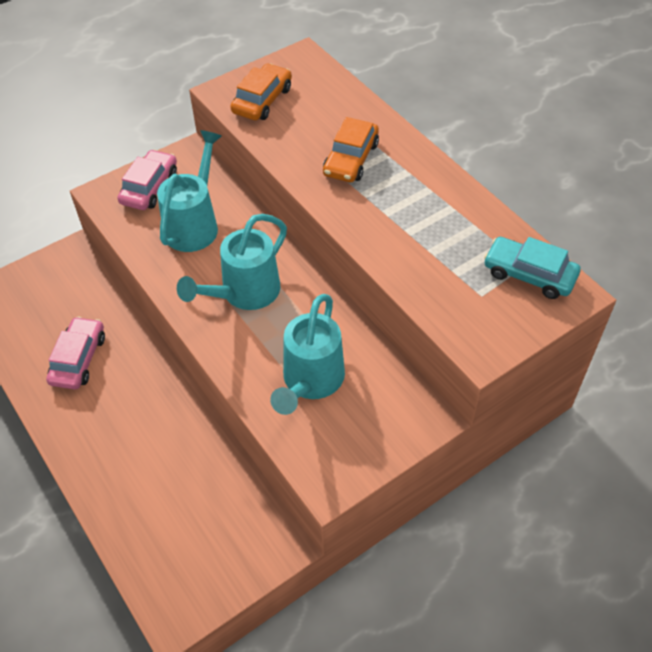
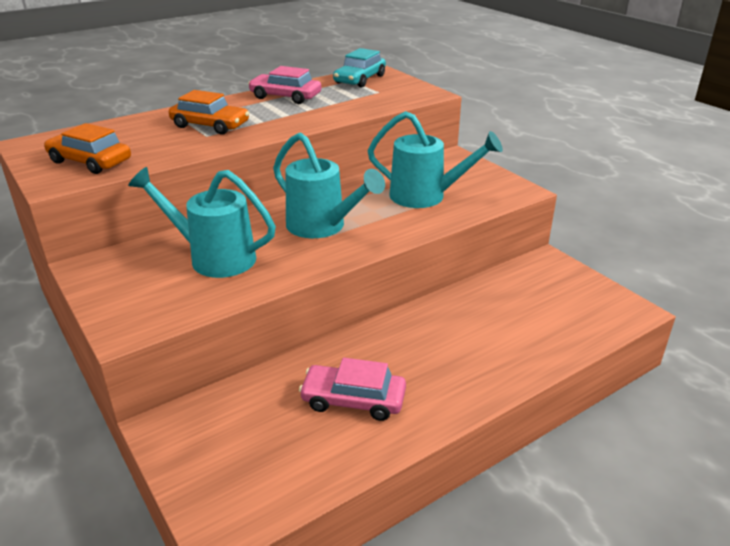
camera: 90 degrees left, 20 degrees down
pink car [117,150,177,210] -> pink car moved to [248,66,321,104]

